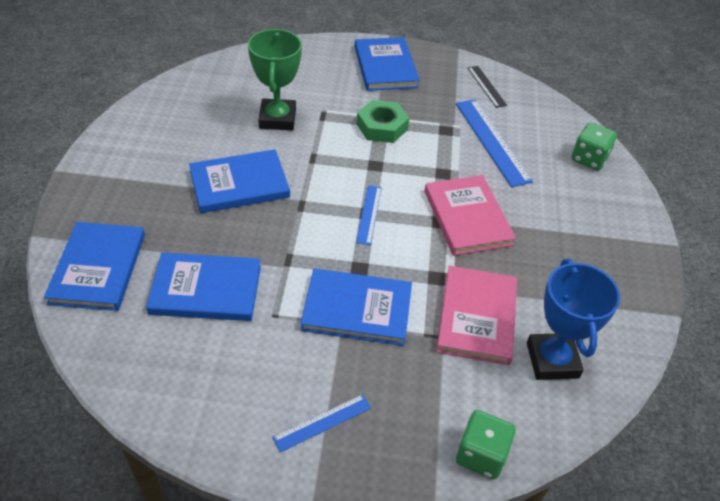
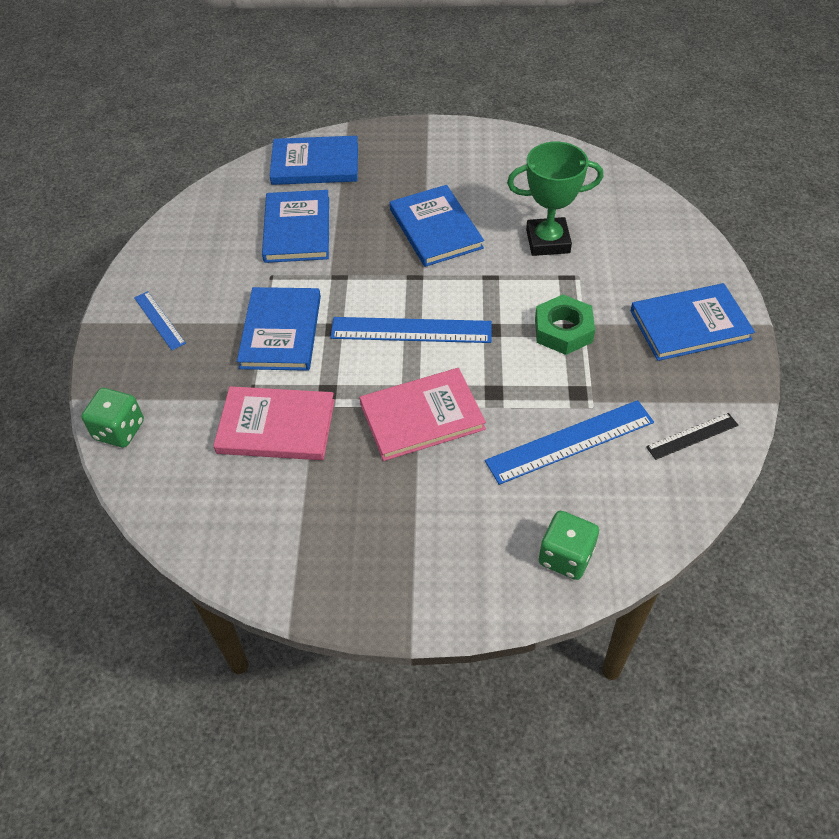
camera: 90 degrees right, 5 degrees up
blue ruler [356,185,382,245] -> blue ruler [330,317,492,343], size x1.80
blue trophy [527,259,620,380] -> none

